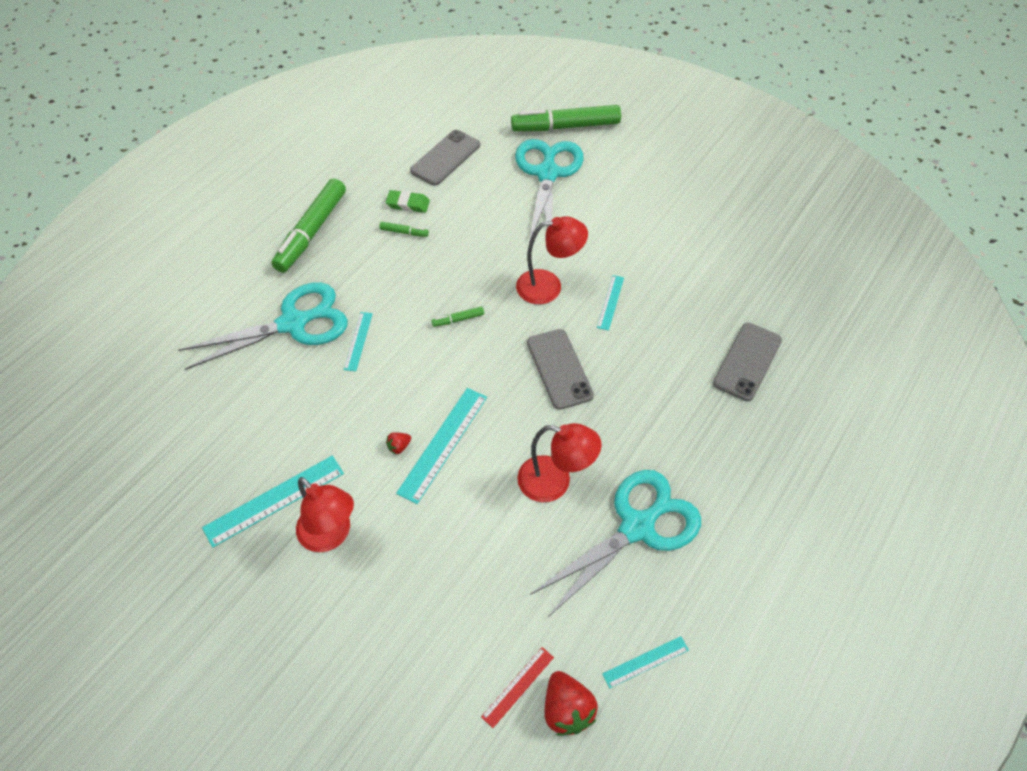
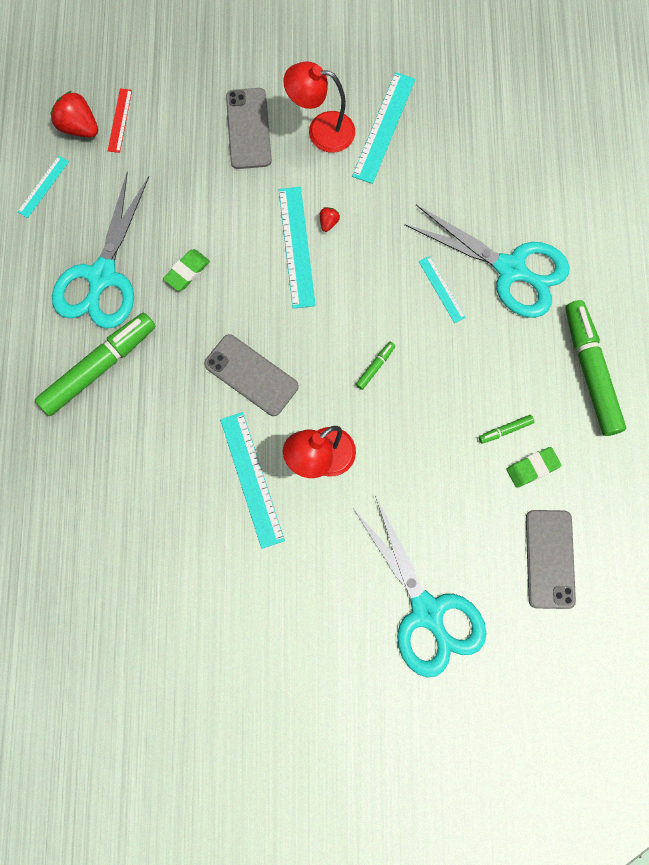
camera: 145 degrees right, 20 degrees up
turquoise scissors [179,282,348,370] -> turquoise scissors turned 90 degrees counterclockwise [404,205,570,318]
green marker [511,105,621,131] -> green marker moved to [35,312,156,416]
red lamp [517,423,602,502] -> green eraser [163,249,210,291]
turquoise ruler [597,275,624,331] -> turquoise ruler [220,412,285,549], size x1.77
grey phone [713,323,782,401] -> grey phone moved to [226,88,272,169]

